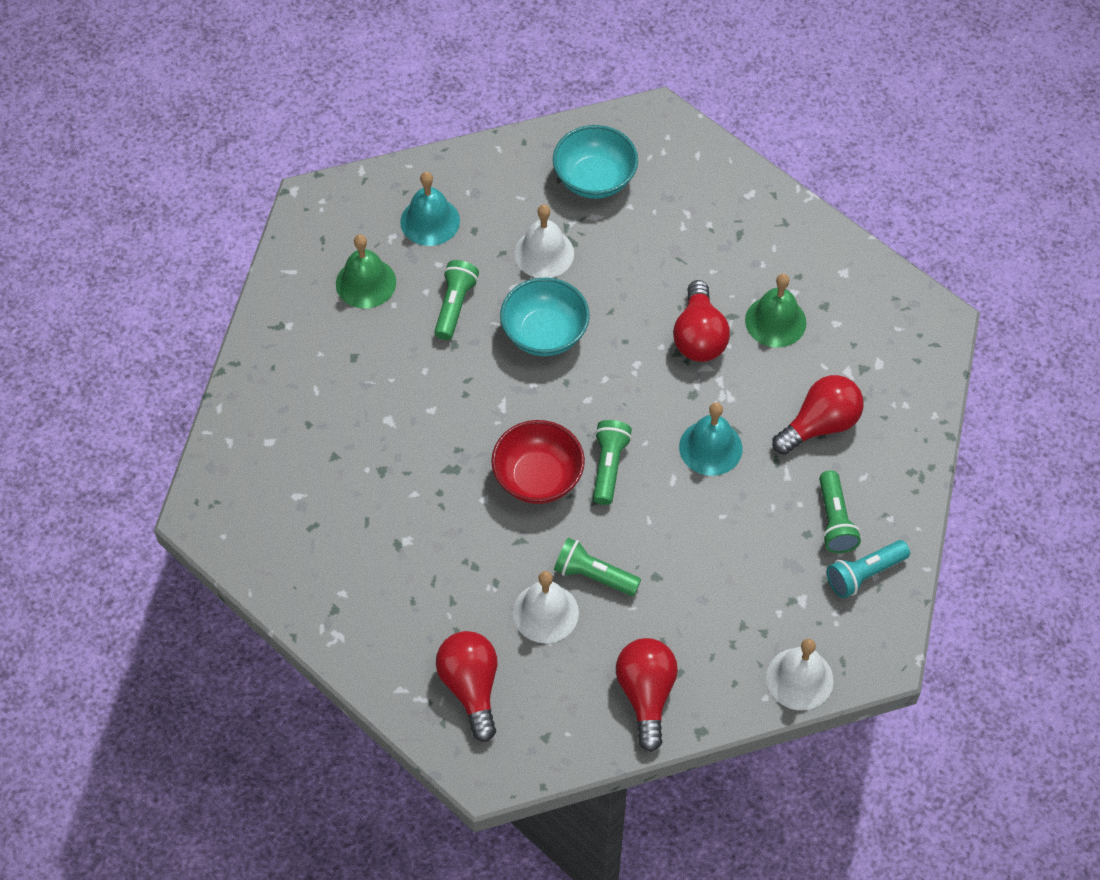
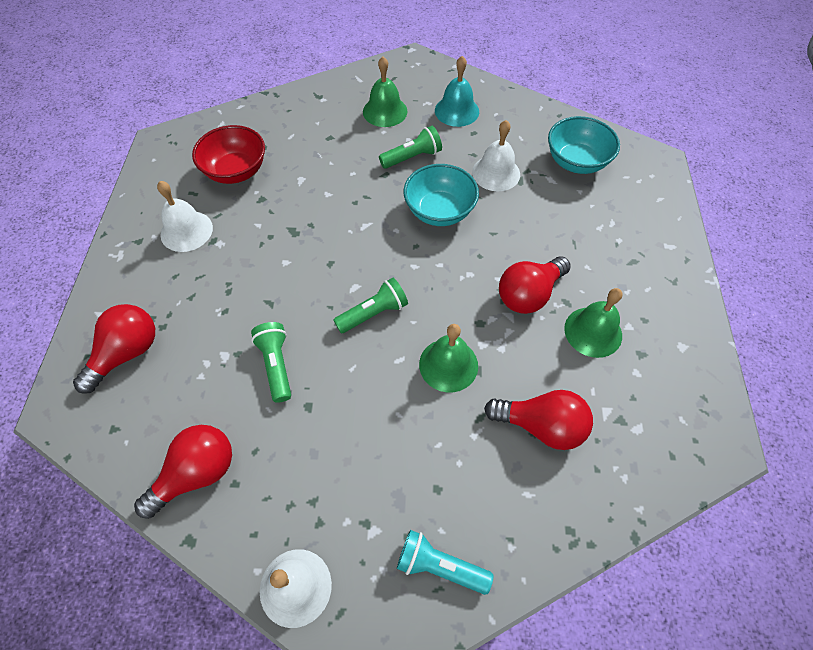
camera: 50 degrees right, 0 degrees up
red bowl [491,420,585,504] -> red bowl moved to [192,125,265,184]
white bell [513,571,579,643] -> white bell moved to [157,181,213,252]
turquoise bell [679,402,742,476] -> green bell [419,324,478,392]
green flashlight [819,470,861,553] -> none

